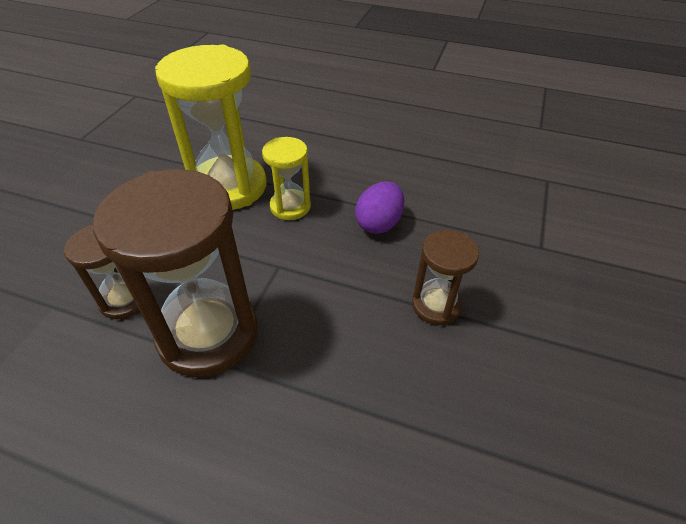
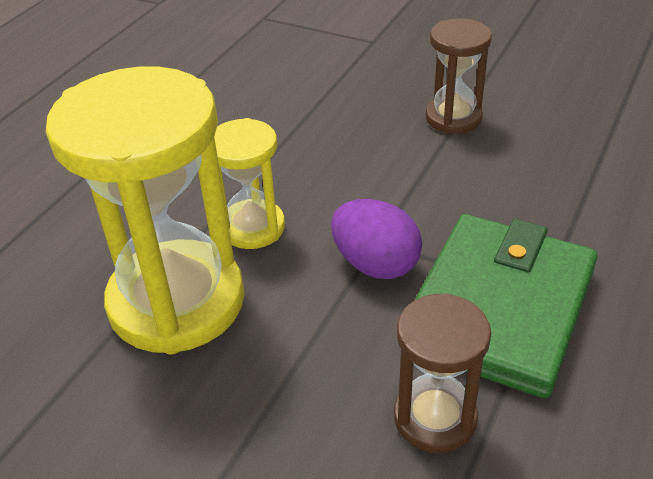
camera: 80 degrees left, 5 degrees down
brown hourglass [93,169,258,377] -> green wallet [399,214,598,399]
purple egg [355,181,404,234] -> purple egg moved to [331,199,422,279]

